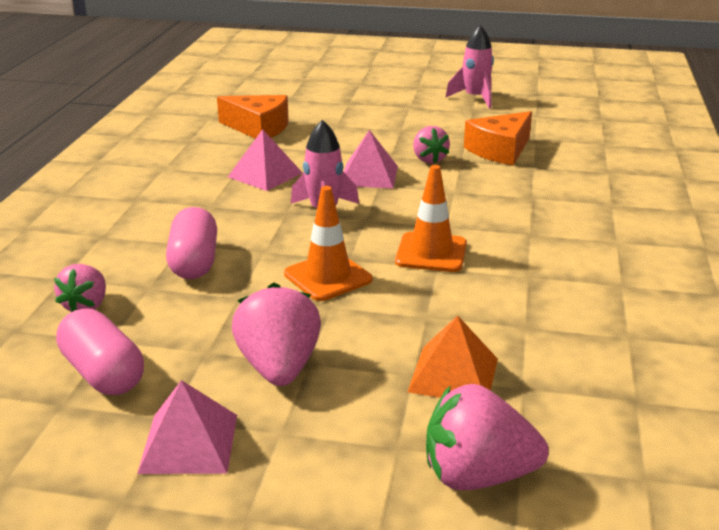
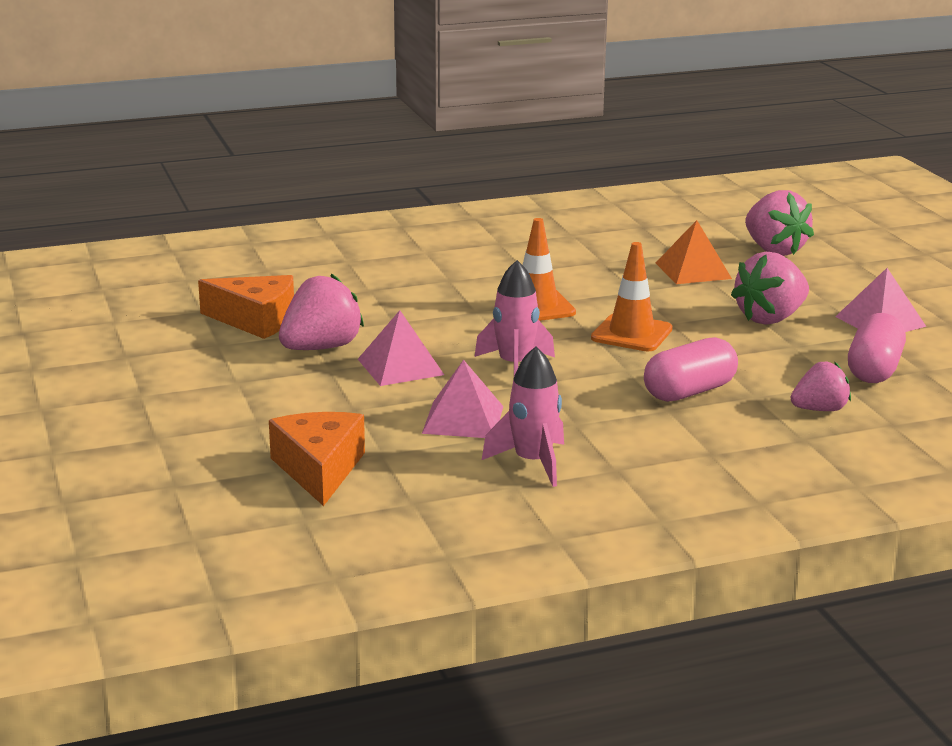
camera: 120 degrees left, 5 degrees down
pink strawberry [413,126,450,164] -> pink strawberry [279,274,364,350], size x1.58
pink rocket [445,25,494,109] -> pink rocket moved to [482,347,564,487]

